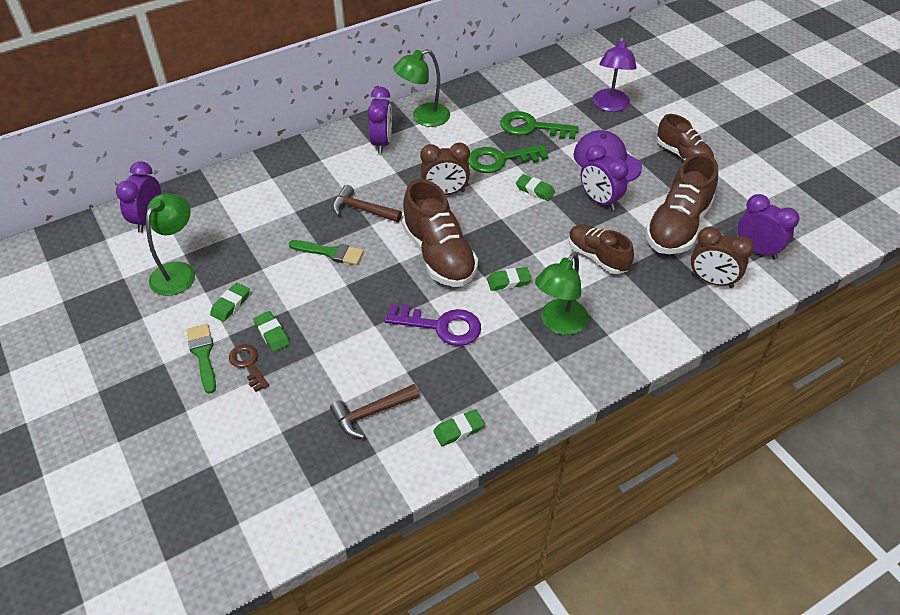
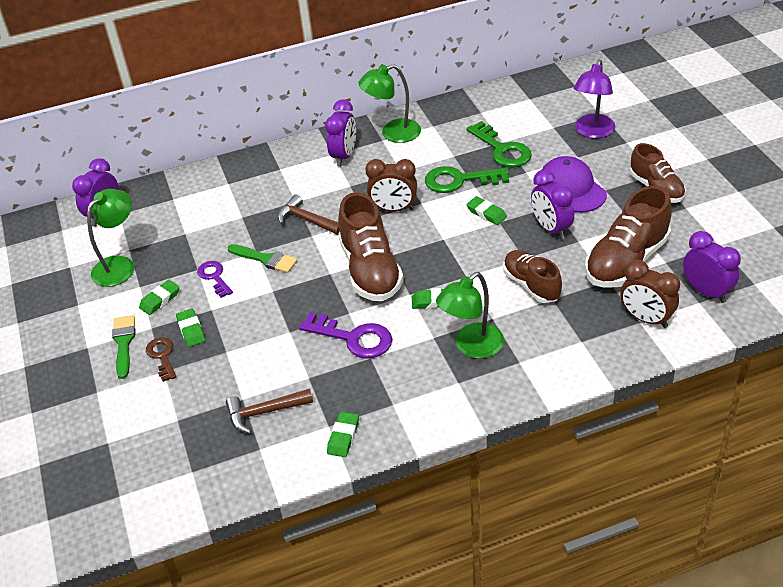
camera: 15 degrees right, 5 degrees down
green eraser [433,409,485,446] -> green eraser turned 60 degrees counterclockwise [327,412,359,457]
green key [500,111,579,139] -> green key turned 150 degrees counterclockwise [466,121,532,167]
none -> purple key [197,261,233,298]

